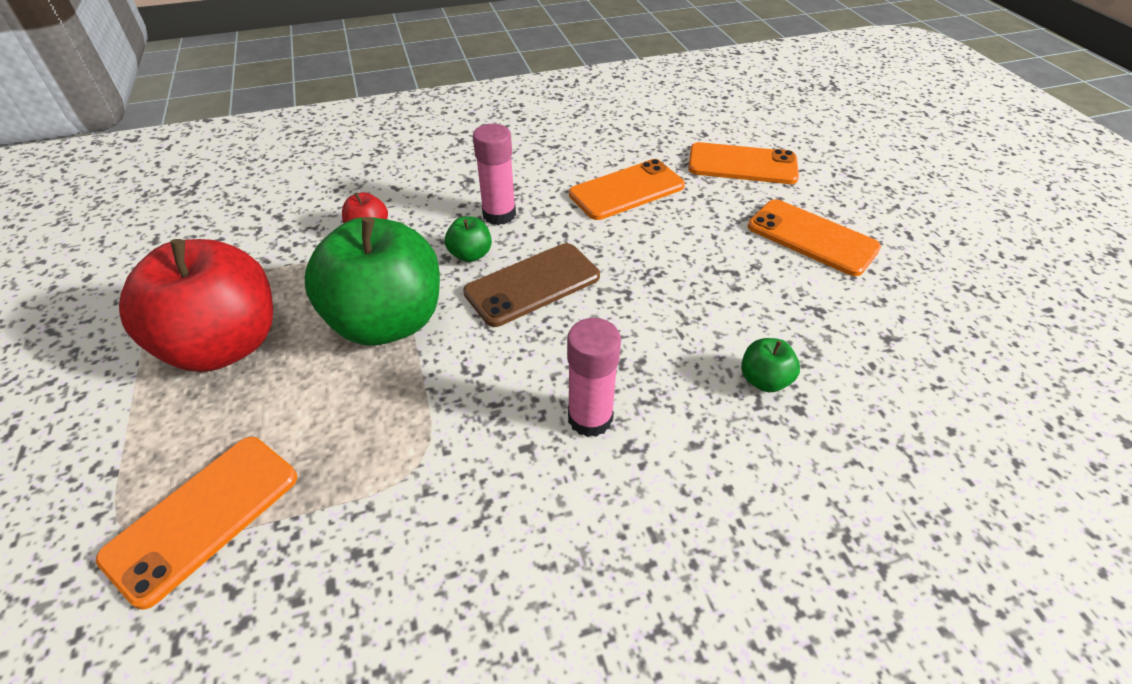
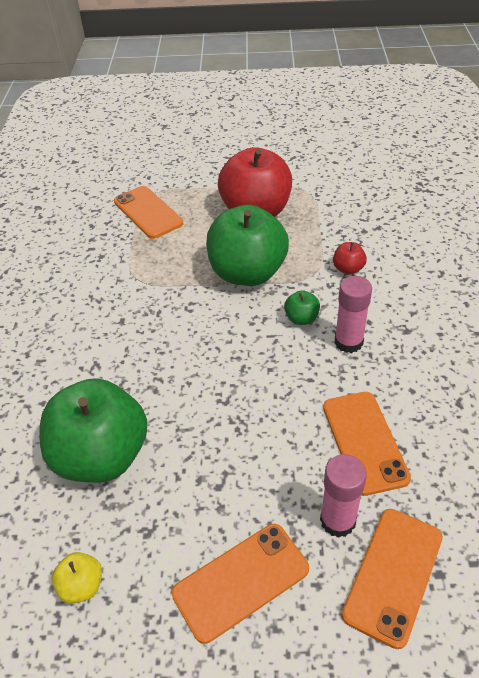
camera: 110 degrees right, 0 degrees up
brown phone [463,243,600,327] -> none
pink glue stick [567,318,621,437] -> pink glue stick moved to [320,454,367,538]
green apple [741,338,800,392] -> green apple [39,378,148,483], size x2.44
none -> yellow apple [52,552,102,604]

